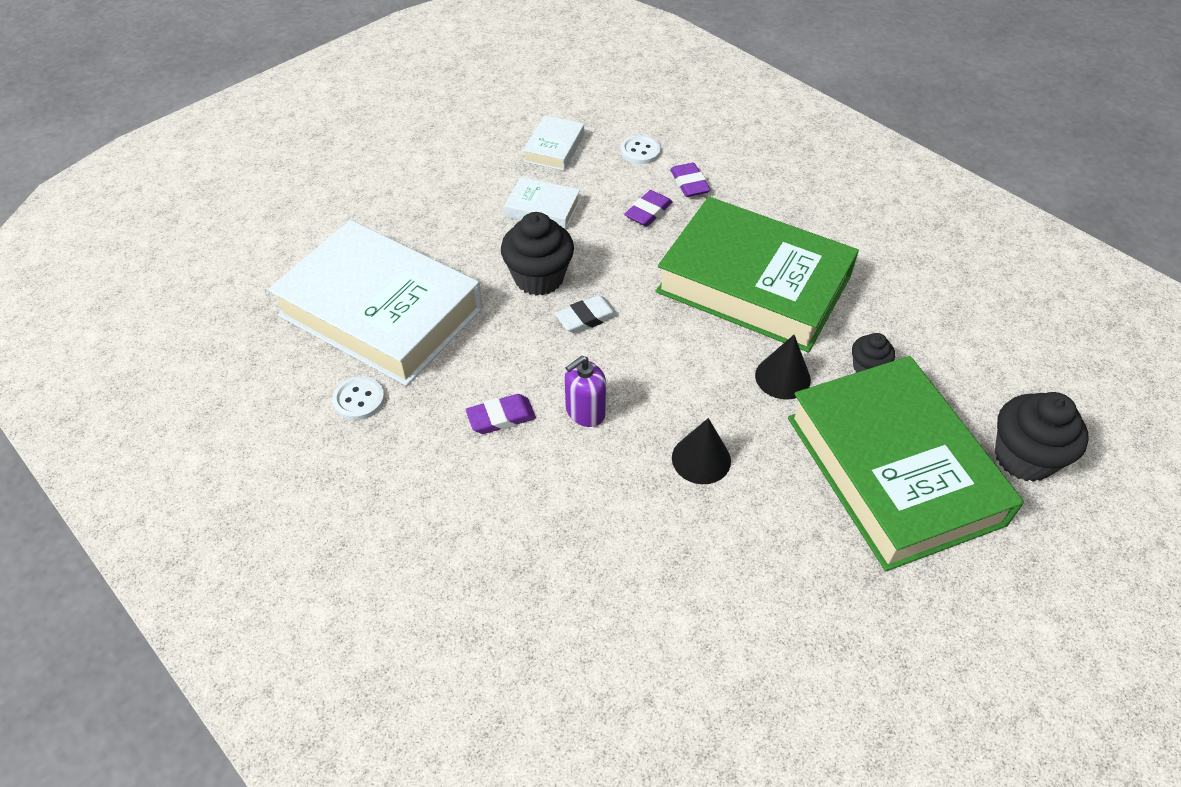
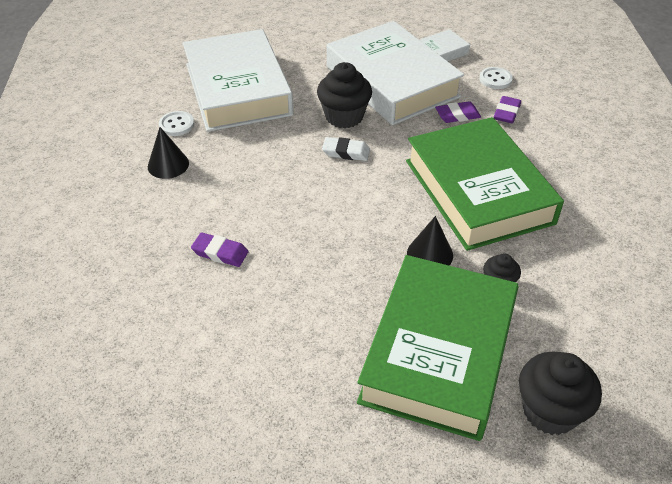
camera: 40 degrees right, 5 degrees down
purple eraser [466,394,536,434] -> purple eraser moved to [191,232,249,267]
white book [504,177,580,229] -> white book [327,21,464,125], size x2.36
purple soap dispenser [565,356,606,427] -> none
black cone [672,418,731,484] -> black cone moved to [148,127,189,179]

